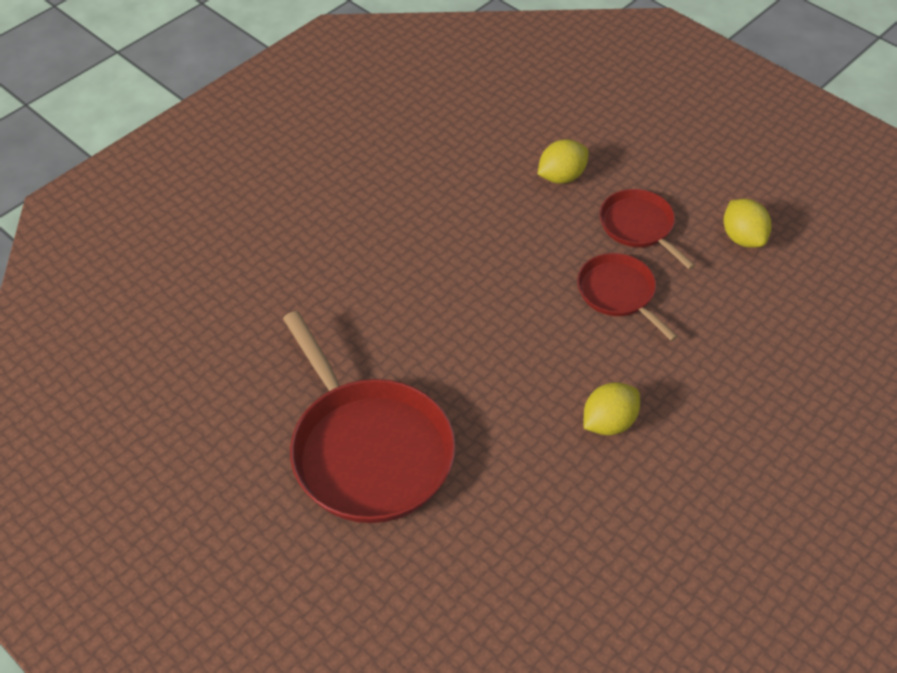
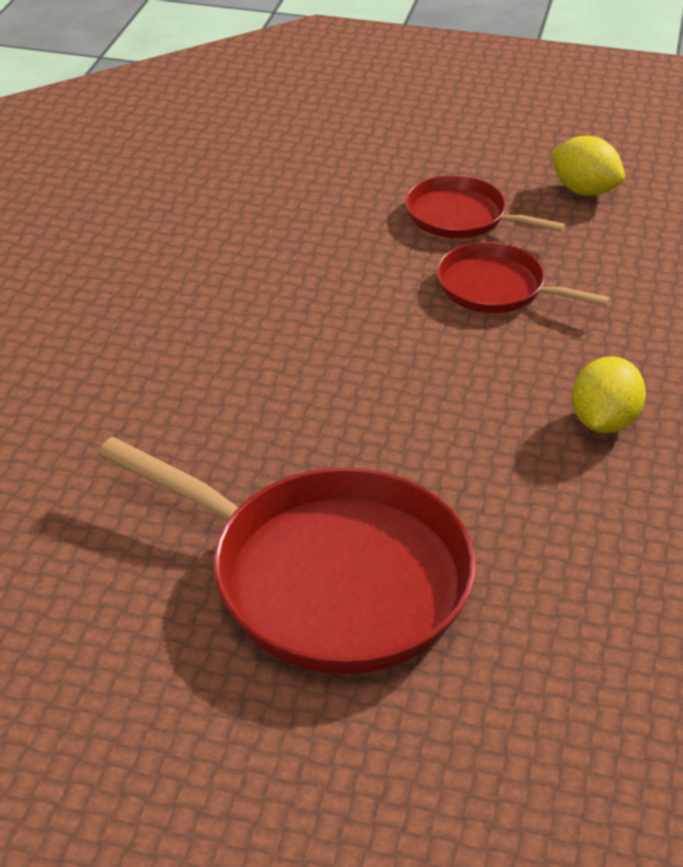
camera: 30 degrees left, 10 degrees down
yellow lemon [538,139,589,184] -> none

